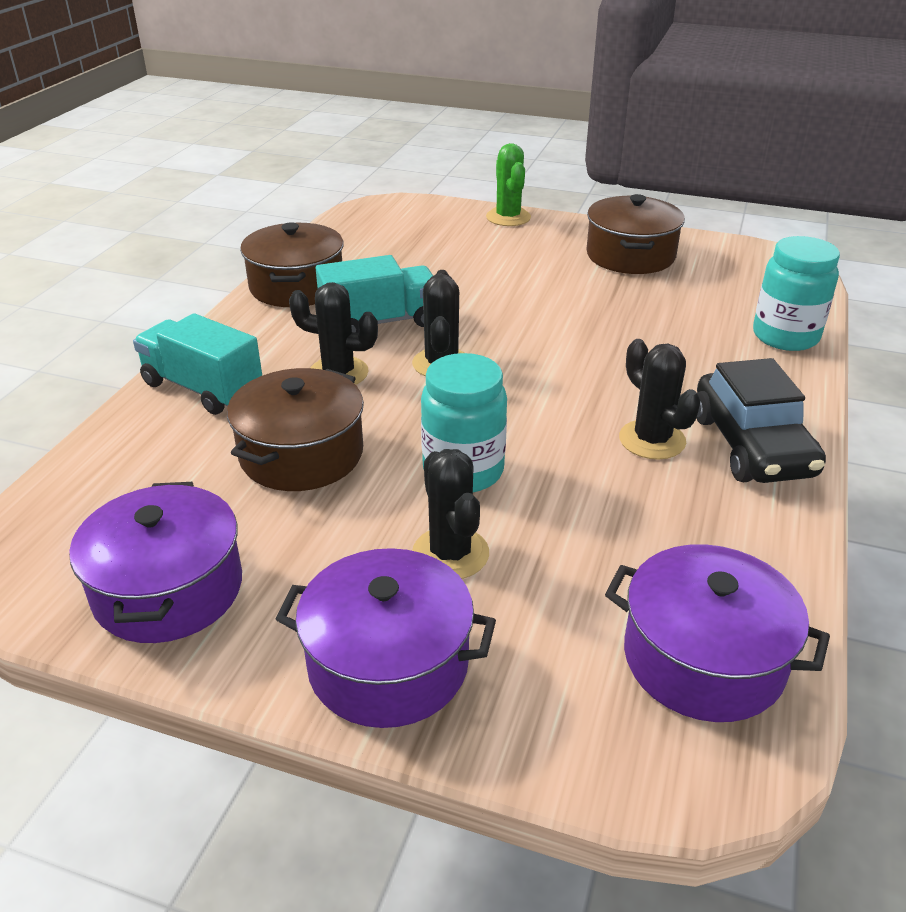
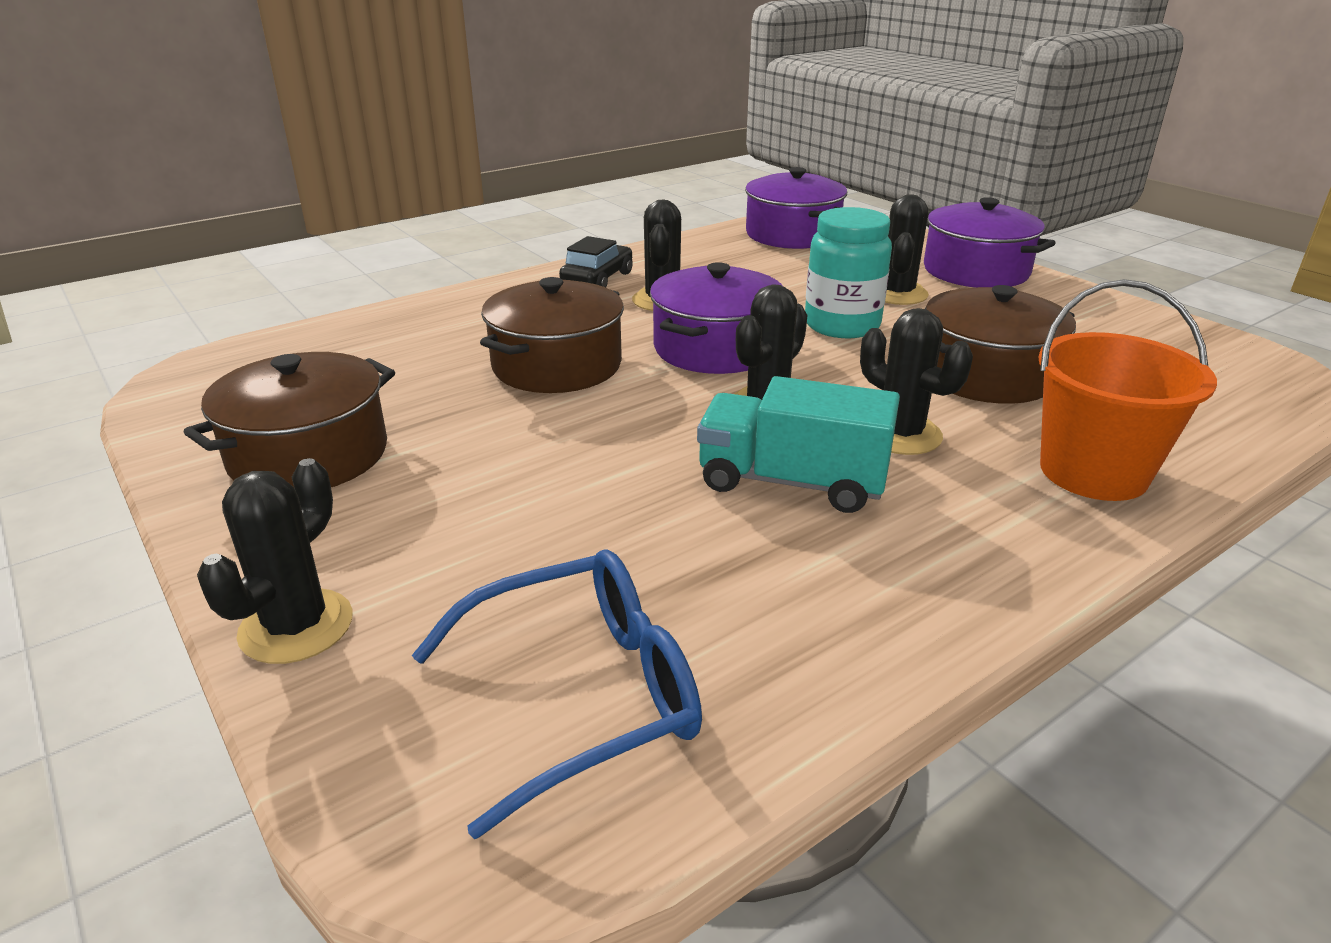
camera: 145 degrees left, 5 degrees down
purple pot [69,482,242,643] -> purple pot moved to [650,262,783,374]
turquoise truck [133,313,262,415] -> orange bucket [1038,279,1217,501]
brown pot [240,222,344,307] -> brown pot moved to [480,277,624,393]
green cactus [486,143,531,226] -> black cactus [197,458,352,664]
black car [697,358,826,483] -> black car [559,236,633,287], size x0.64
turquoise jar [753,236,840,351] -> none
none -> blue glasses [412,549,702,839]

